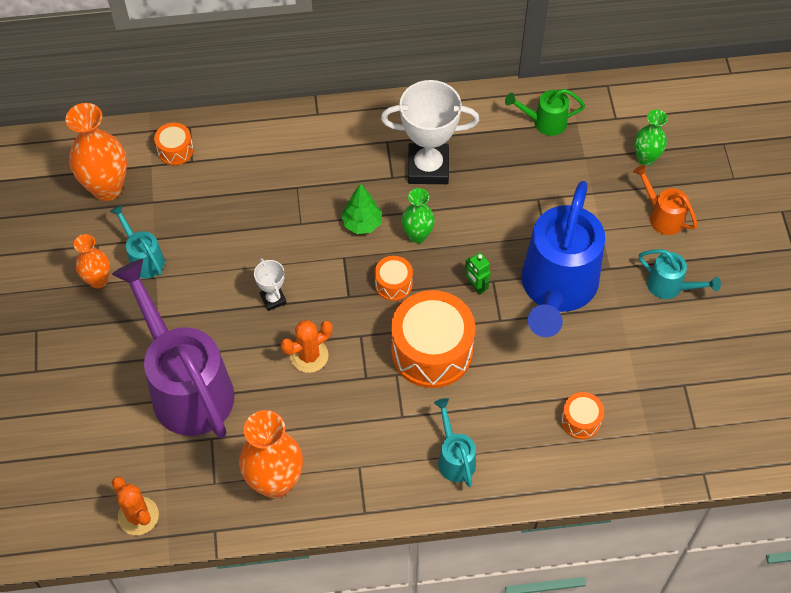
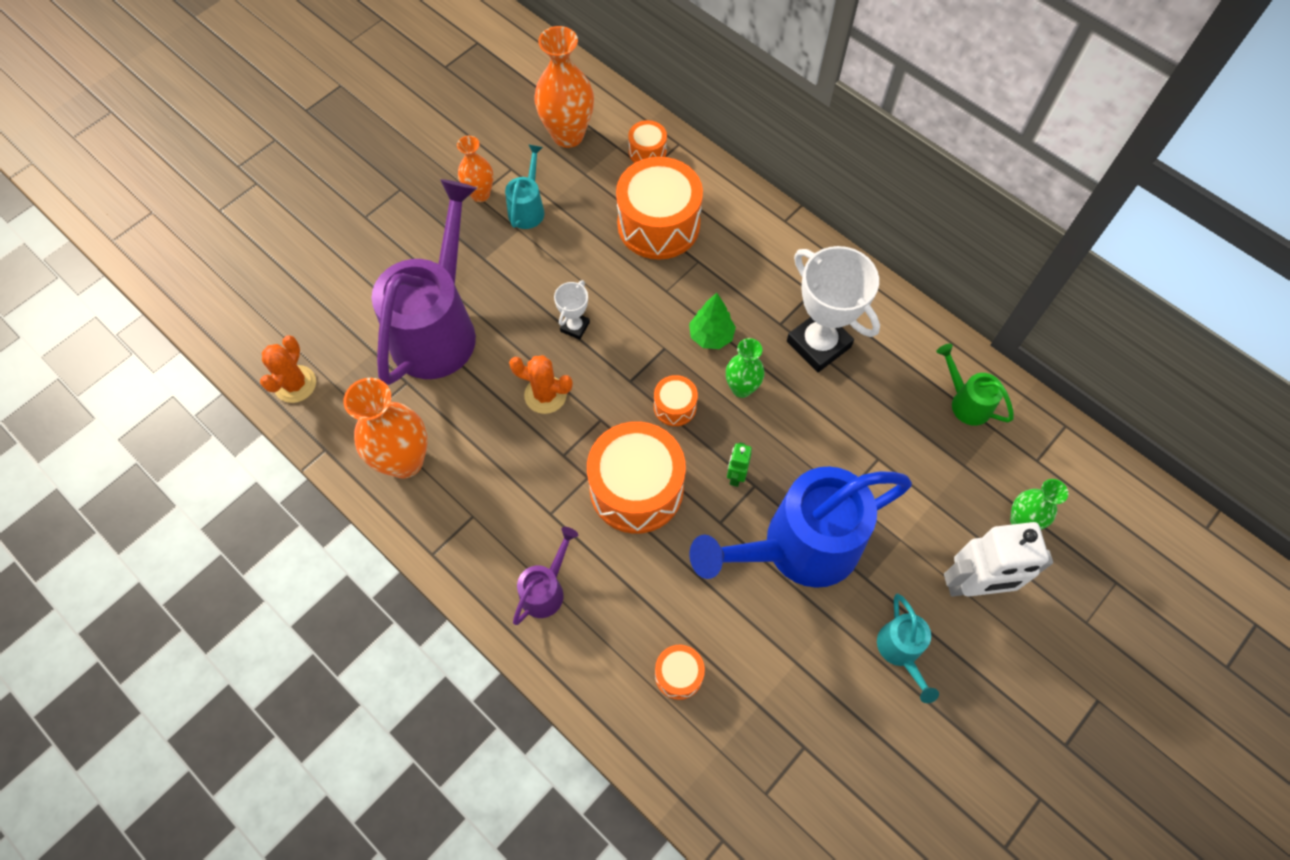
camera: 50 degrees right, 5 degrees up
turquoise watering can [434,398,476,487] -> purple watering can [513,527,578,625]
orange watering can [633,165,698,235] -> white robot [944,522,1053,596]
none -> orange drum [616,157,703,260]

